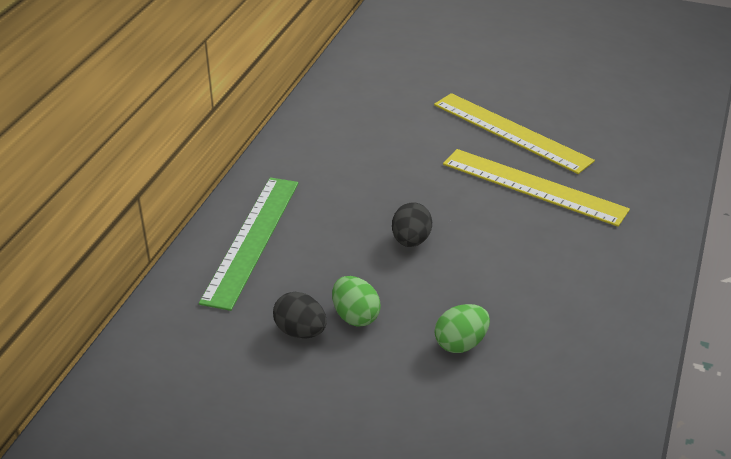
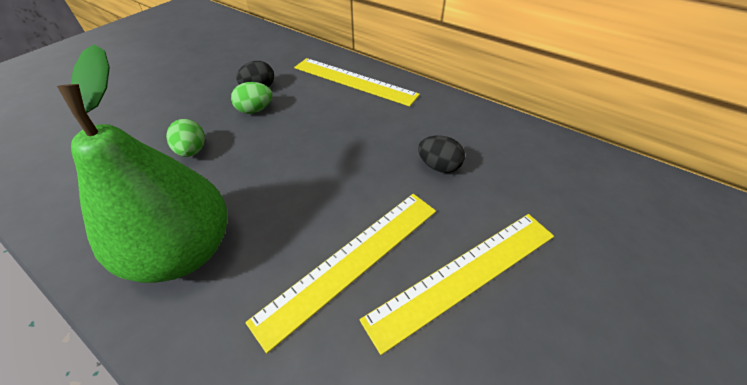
camera: 105 degrees right, 10 degrees up
green ruler [199,177,299,311] -> yellow ruler [294,58,420,107]
black egg [392,203,432,247] -> black egg moved to [418,135,465,173]
none -> green pear [57,45,227,283]

